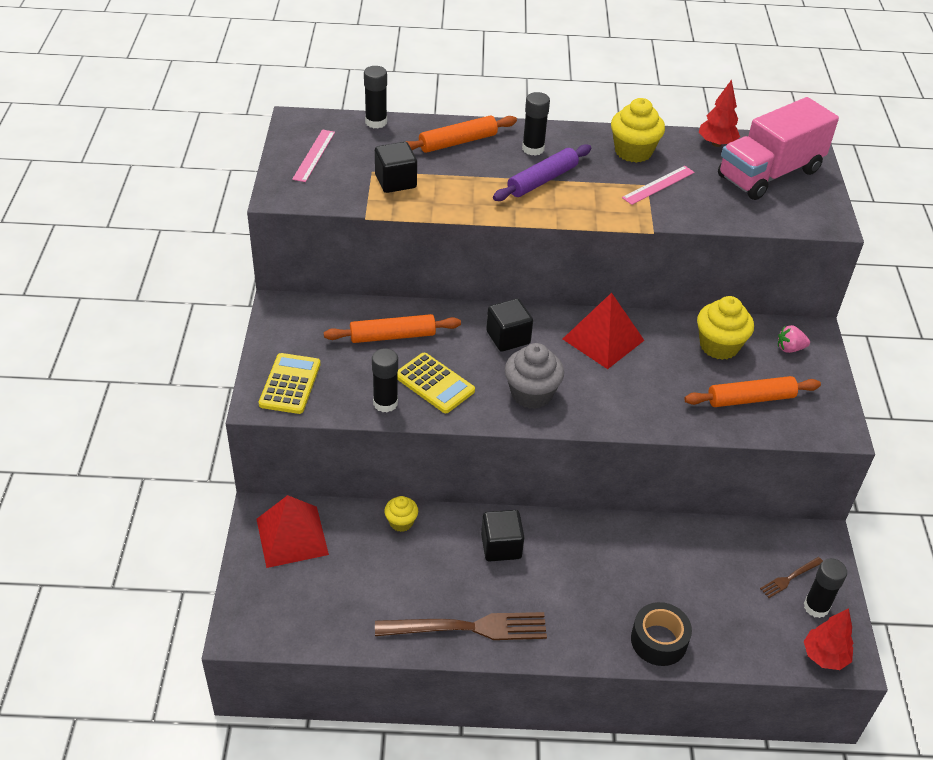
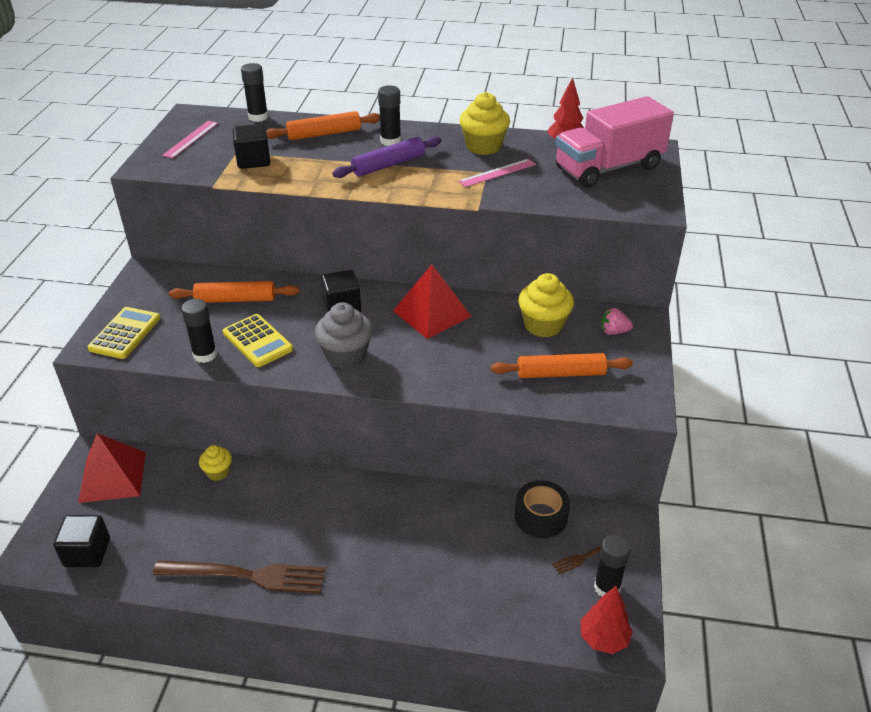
camera: 10 degrees right, 5 degrees down
black cube [481,510,524,562] -> black cube moved to [53,515,110,567]
black tape [631,602,692,666] -> black tape moved to [515,480,570,538]

